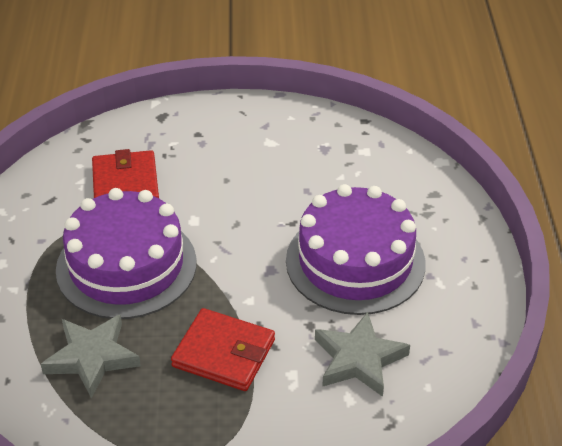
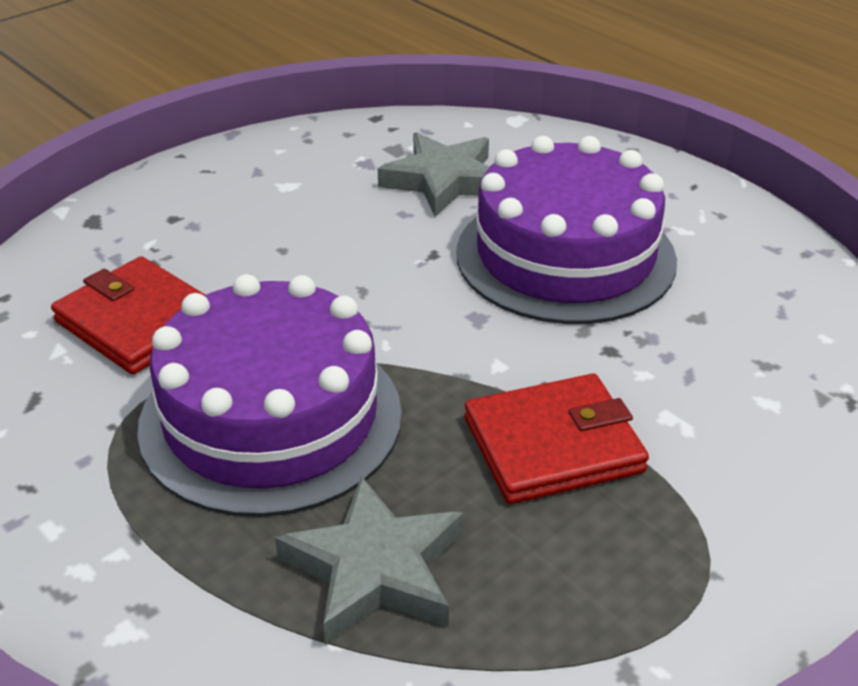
camera: 40 degrees left, 5 degrees down
grey star [315,312,410,397] -> grey star moved to [378,132,489,217]

